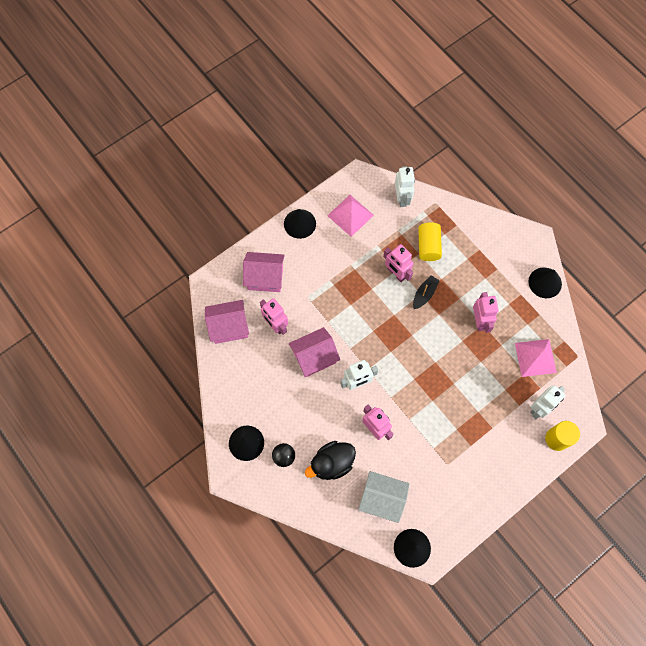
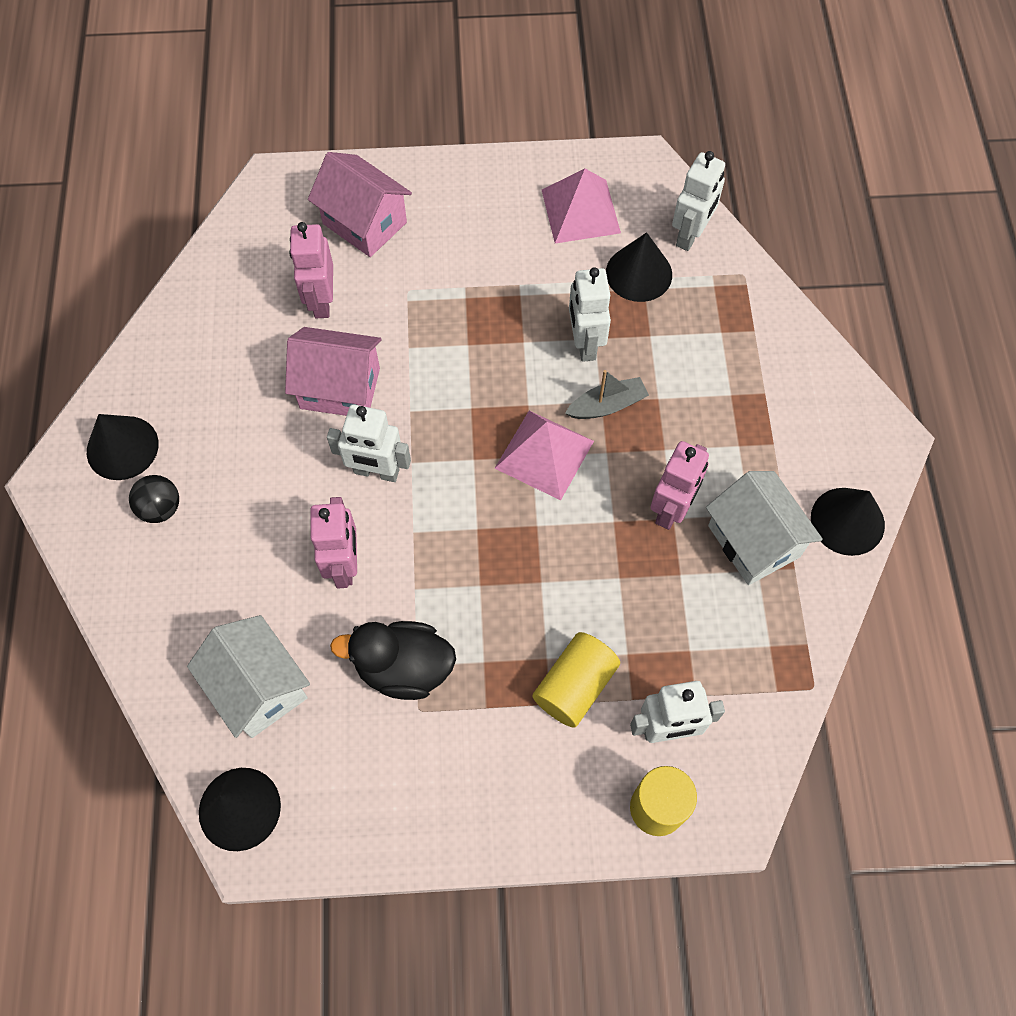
camera: 35 degrees right, 5 degrees down
pink house [205,300,249,344] -> none
black cone [284,209,316,239] -> black cone moved to [606,232,672,302]
black duck [305,441,356,480] -> black duck moved to [330,621,456,700]
pink robot [383,244,414,282] -> white robot [569,267,611,362]
black boat [413,275,440,309] -> grey boat [565,370,649,419]
yellow cylinder [418,222,442,261] -> yellow cylinder moved to [533,632,620,728]
pink pyramid [515,339,557,377] -> pink pyramid moved to [495,411,594,500]
none -> white house [706,471,823,585]

